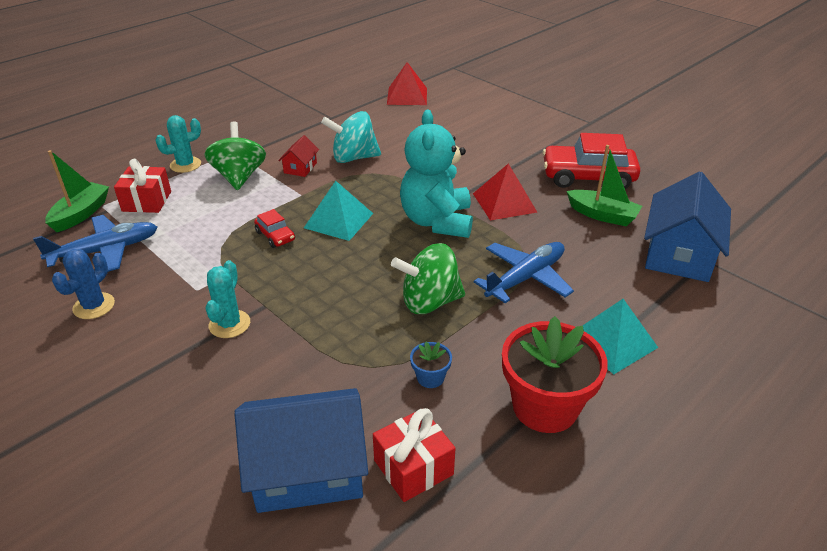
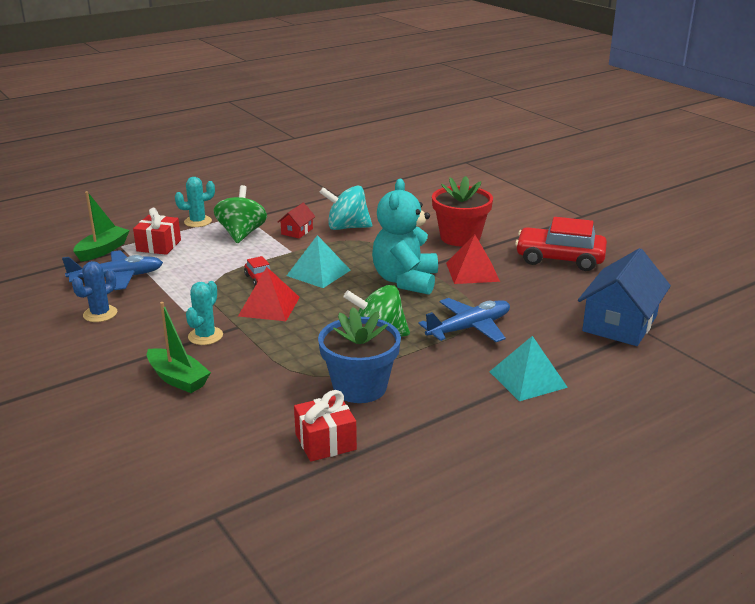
camera: 10 degrees right, 10 degrees down
blue house [234,388,368,513] -> none
red pyramid [387,62,427,105] -> red pyramid moved to [238,267,300,321]
blue flower pot [410,342,452,388] -> blue flower pot [318,307,401,403], size x2.28
red flower pot [502,316,608,433] -> red flower pot moved to [432,176,493,247]
green boat [567,145,642,227] -> green boat moved to [147,302,211,393]

